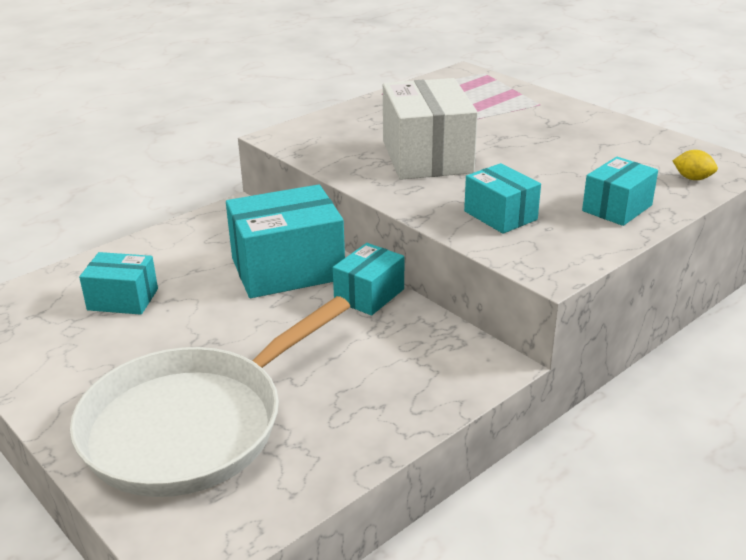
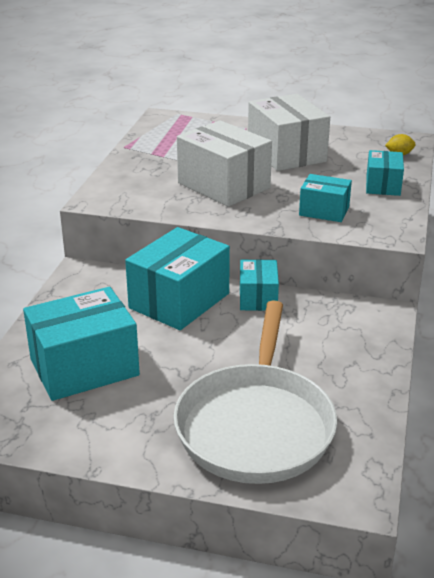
camera: 35 degrees left, 0 degrees up
turquoise box [79,252,158,315] -> turquoise box [23,287,140,401], size x1.78
none -> white box [248,94,330,171]

